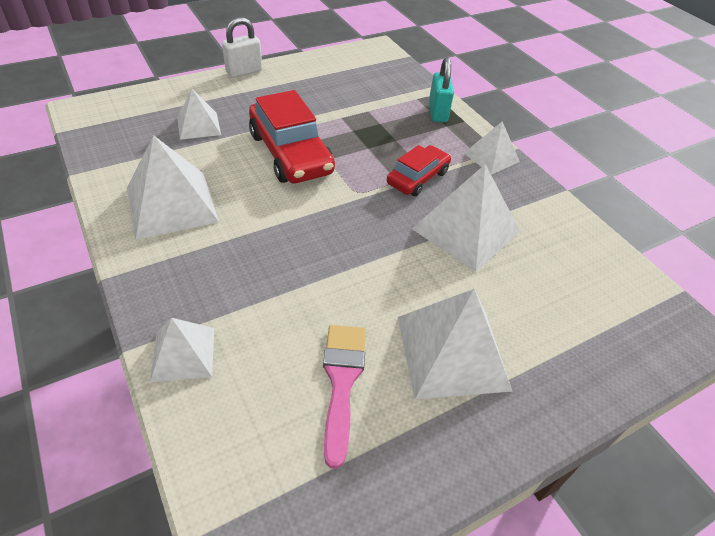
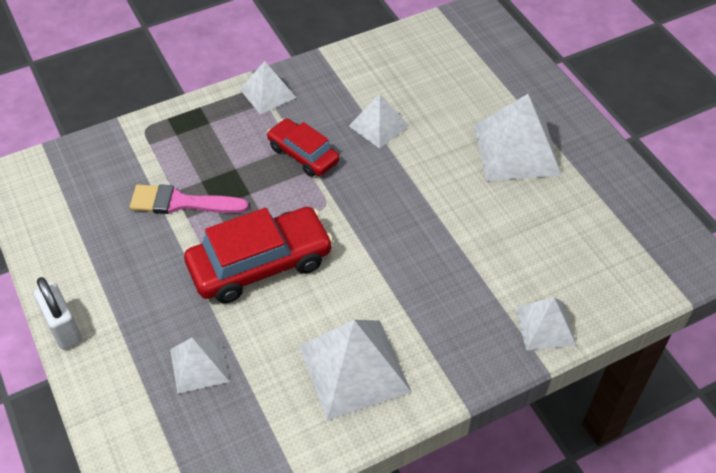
camera: 85 degrees left, 5 degrees up
pink brush [323,325,366,469] -> pink brush moved to [130,184,249,214]
white pyramid [412,164,520,272] -> white pyramid [349,94,409,149], size x0.59
turquoise padlock [429,57,454,122] -> none

